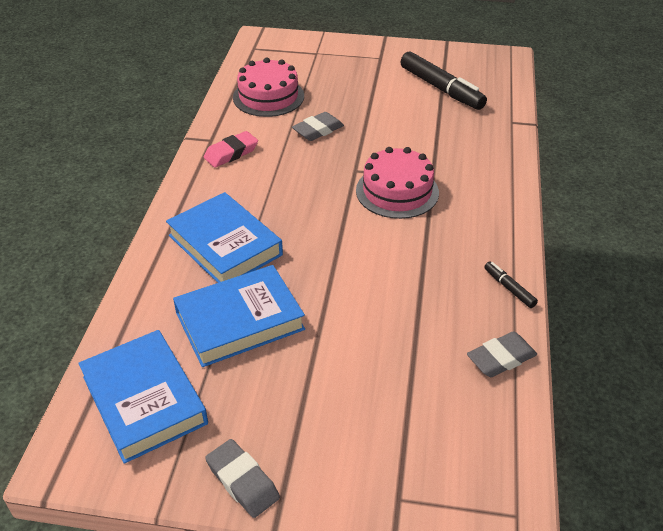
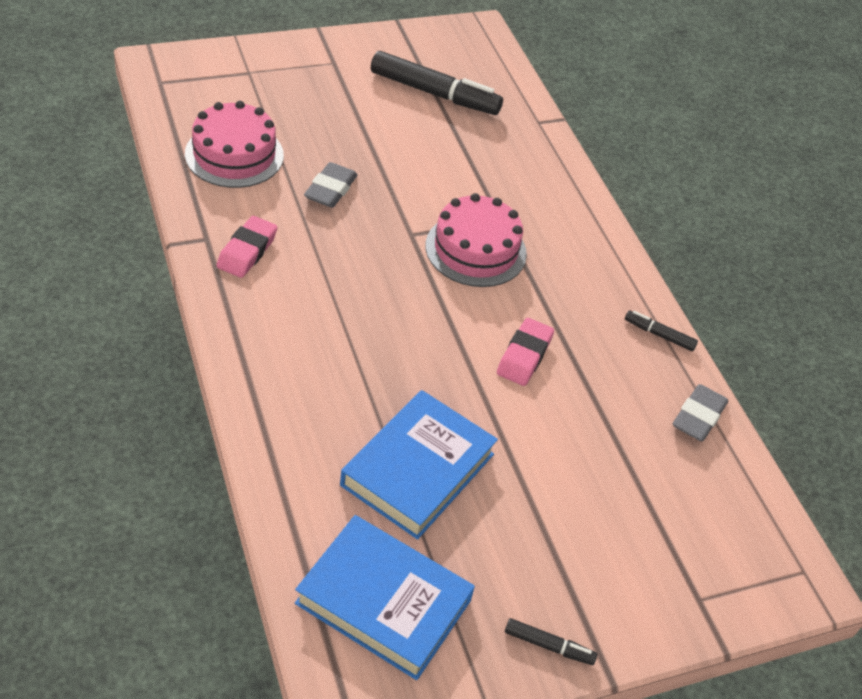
camera: 35 degrees left, 5 degrees up
blue book [166,192,283,283] -> none
grey eraser [205,439,280,518] -> black marker [505,618,597,665]
none -> pink eraser [497,318,554,386]

